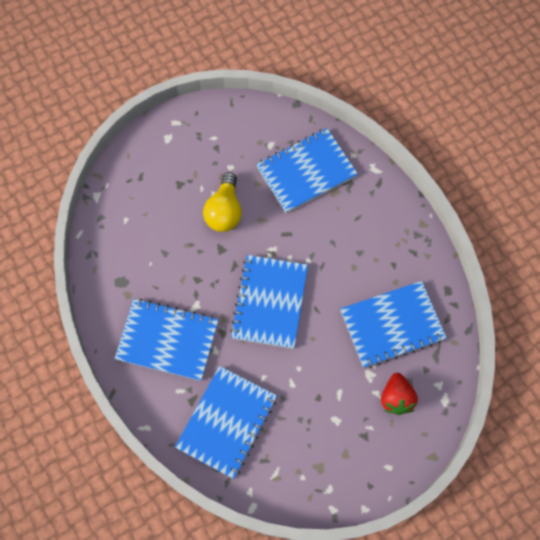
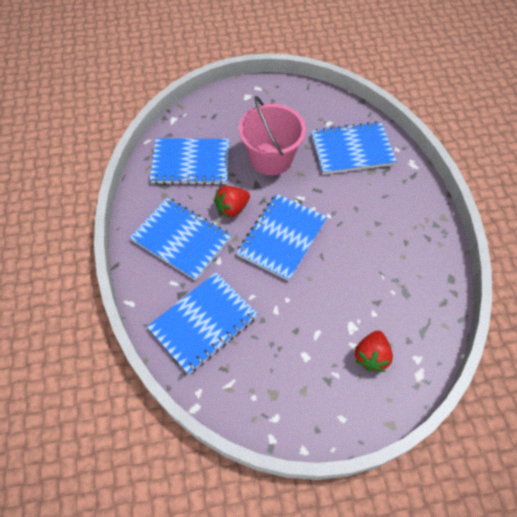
camera: 20 degrees right, 10 degrees down
yellow light bulb [203,172,242,232] -> pink bucket [239,96,306,175]
blue notebook [340,281,447,368] -> blue notebook moved to [150,138,229,185]
none -> red strawberry [214,186,250,218]

